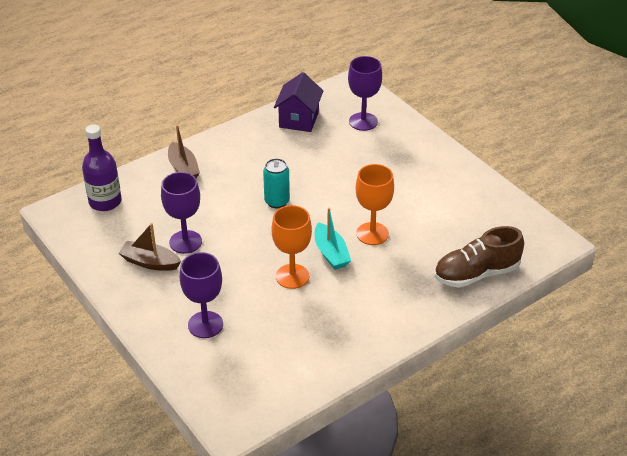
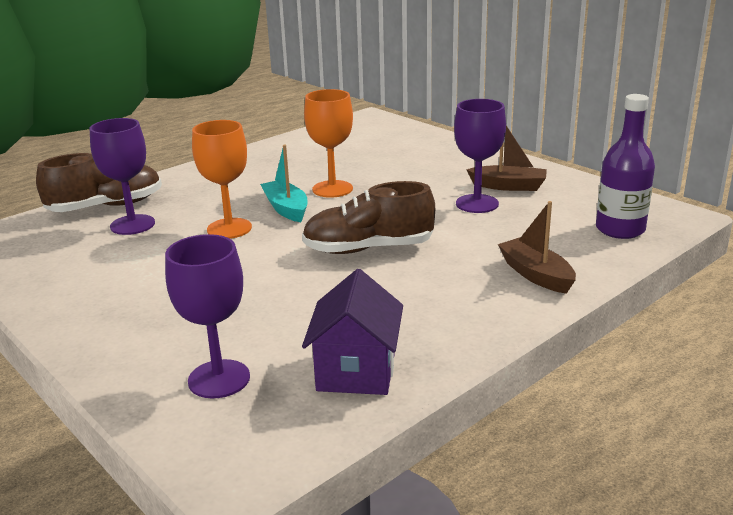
camera: 175 degrees right, 15 degrees down
purple goblet [180,252,223,338] -> purple goblet moved to [90,118,155,235]
turquoise can [263,158,290,208] -> brown shoe [302,181,435,254]

